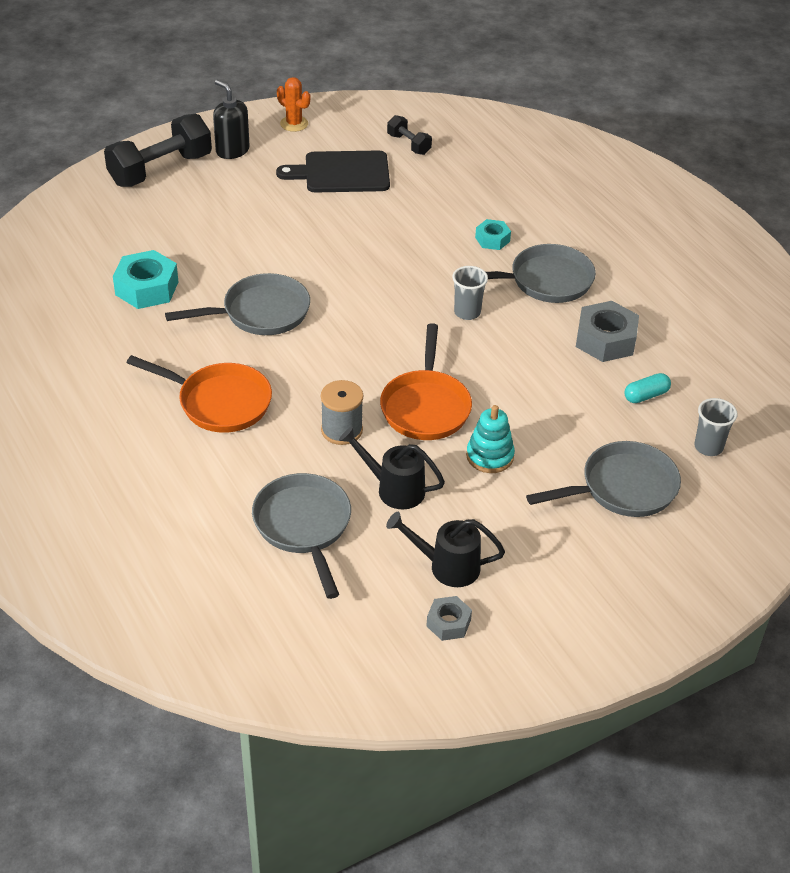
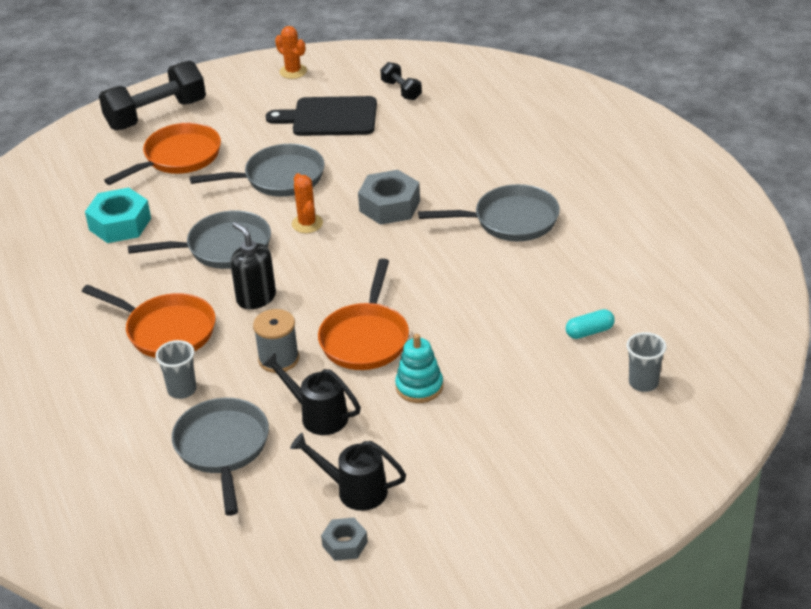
camera: 10 degrees right, 5 degrees down
black soap dispenser [213,80,250,159] -> black soap dispenser moved to [230,222,276,309]
grey cup [452,266,488,320] -> grey cup moved to [155,340,196,399]
turquoise nut [475,219,511,250] -> none
grey pan [526,441,681,517] -> grey pan moved to [190,144,325,197]
grey nut [576,301,639,362] -> grey nut moved to [358,170,420,225]
none -> orange pan [104,123,221,185]
none -> orange cactus [292,173,323,233]

